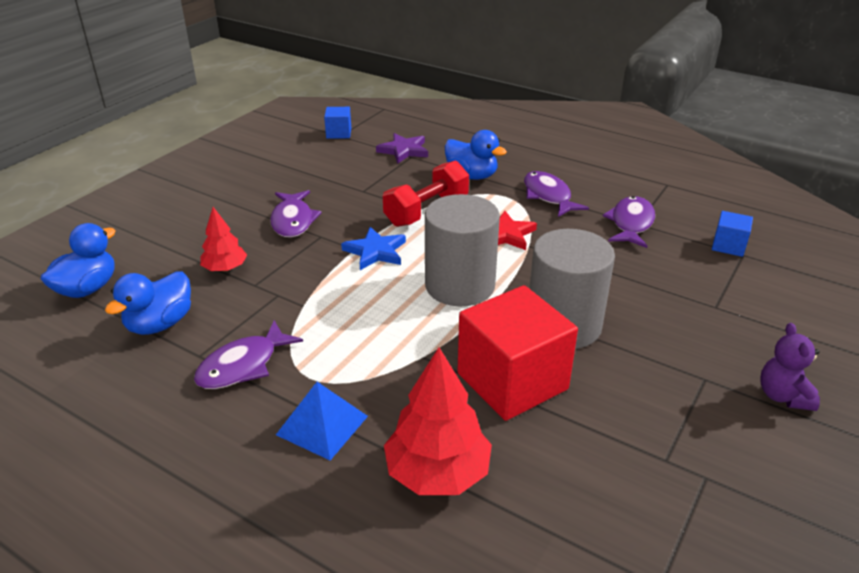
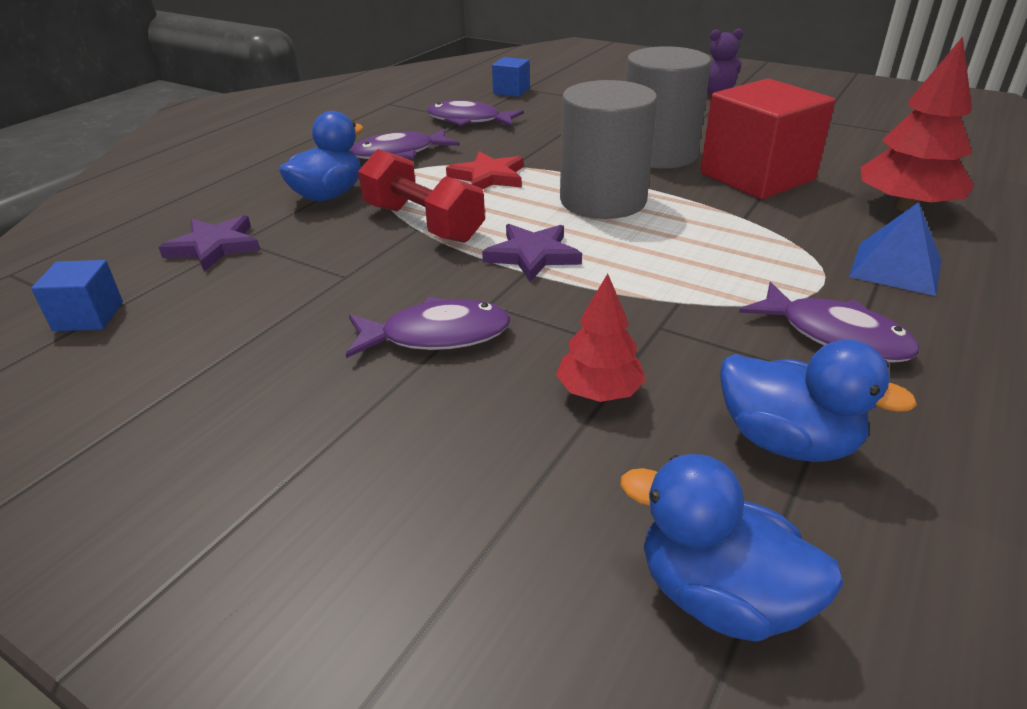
camera: 90 degrees left, 0 degrees up
blue star [341,227,406,270] -> purple star [482,224,582,282]

